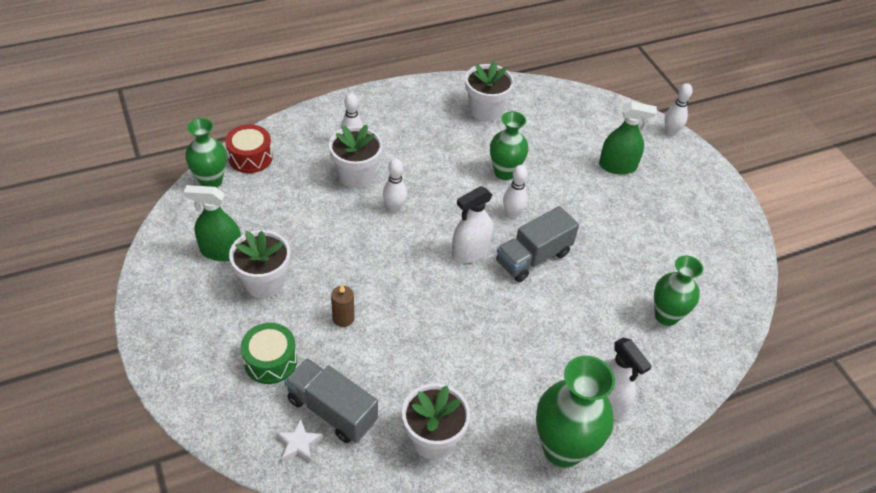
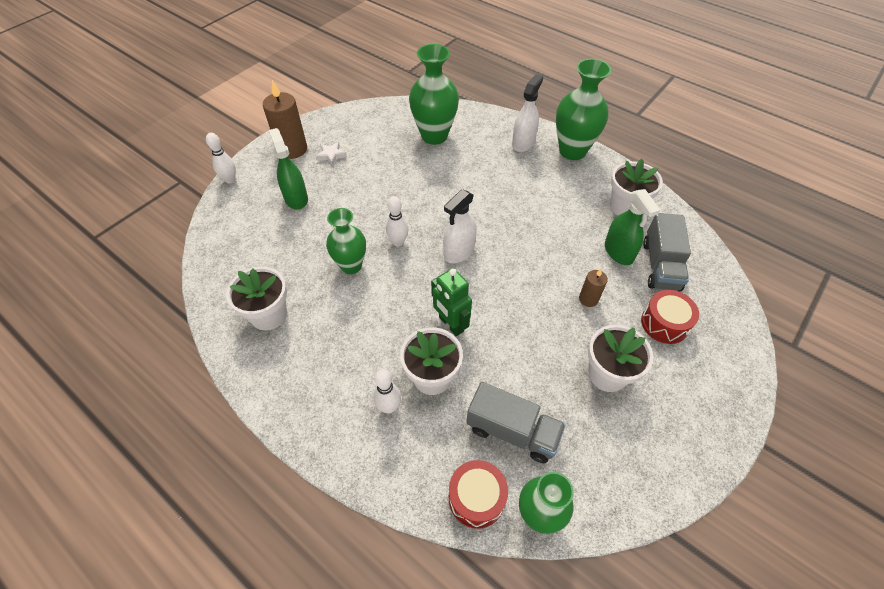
camera: 115 degrees left, 5 degrees up
green spray bottle [184,185,241,261] -> green spray bottle moved to [605,189,660,265]
green drum [241,323,297,384] -> red drum [641,290,699,344]
white star [276,419,323,462] -> white star moved to [316,142,347,166]
white bowling pin [383,158,407,212] -> green robot [431,268,472,336]
white spray bottle [452,186,493,263] -> white spray bottle turned 105 degrees clockwise [443,189,477,263]
grey truck [496,206,579,282] -> grey truck moved to [467,382,566,463]
green vase [654,255,703,326] -> green vase [409,44,459,145], size x1.51
none -> brown candle [263,80,307,159]

